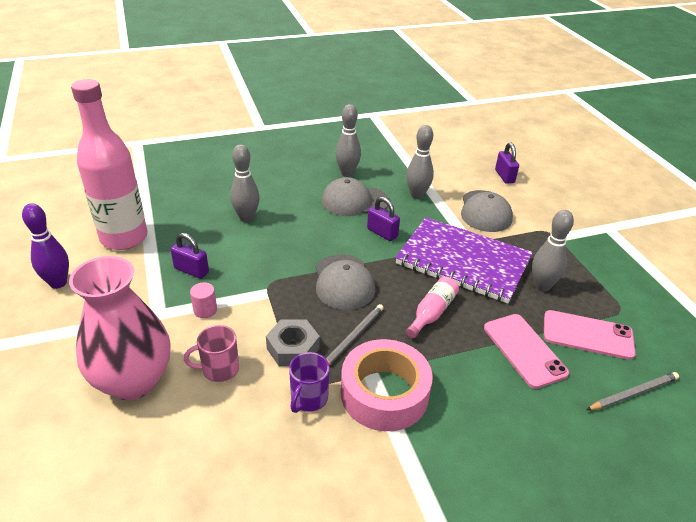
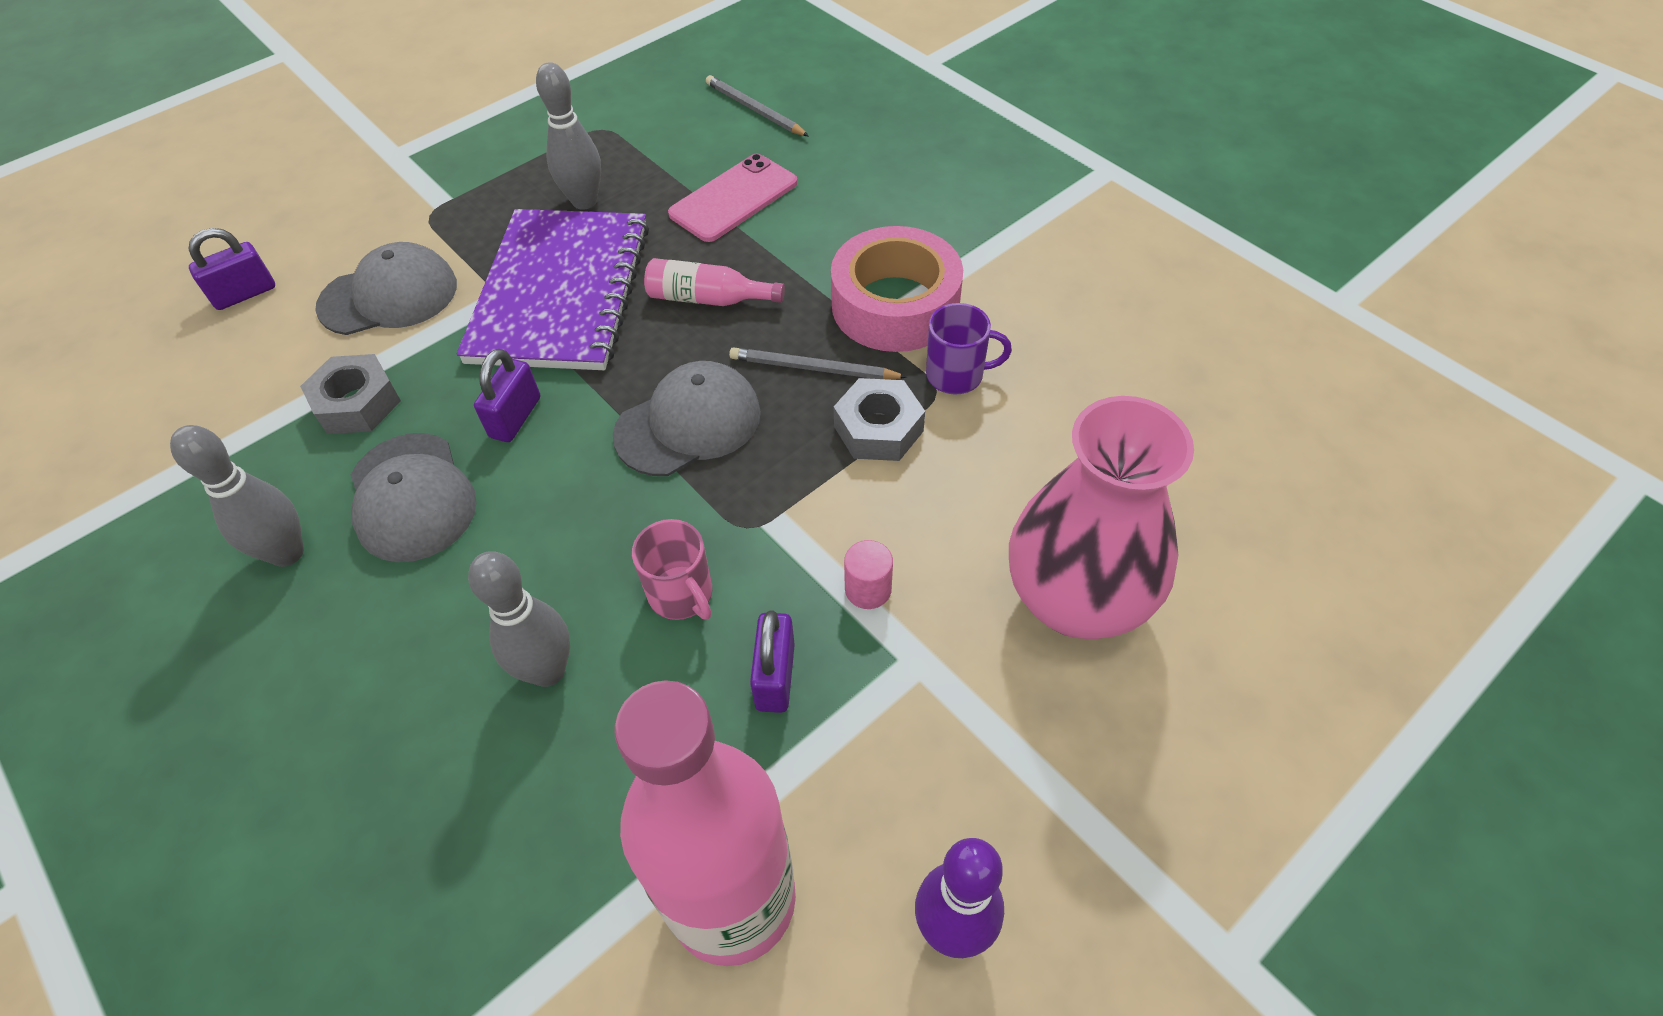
camera: 110 degrees left, 15 degrees up
pink mug [184,325,239,382] -> pink mug moved to [632,519,712,620]
grey bowling pin [406,125,434,199] -> grey nut [300,354,401,434]
pink phone [544,310,636,360] -> none

